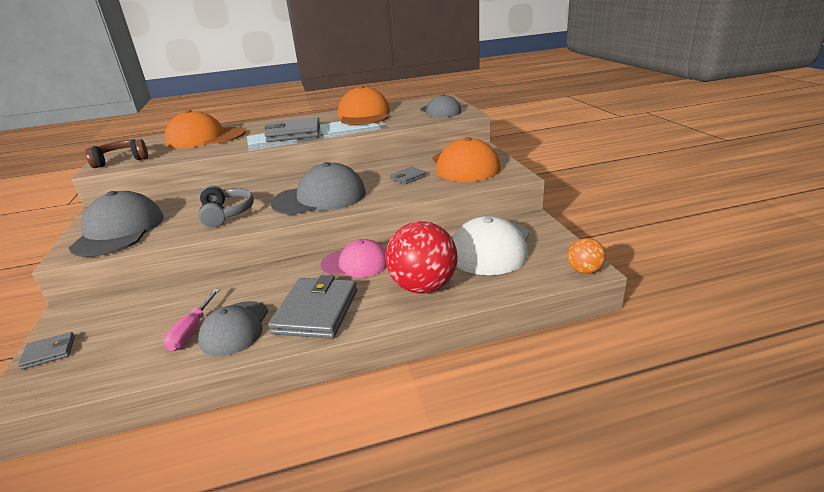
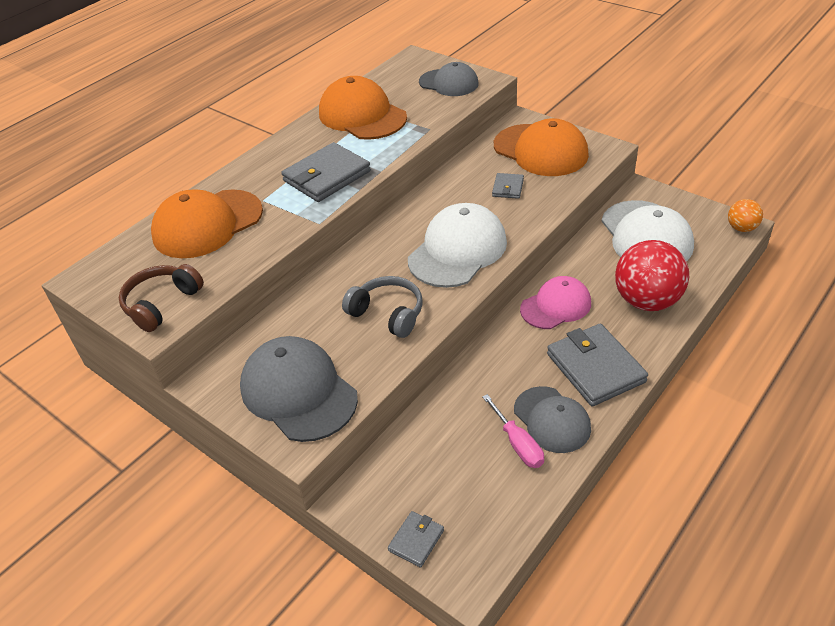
camera: 35 degrees left, 15 degrees up
grey cap [271,162,366,215] -> white cap [408,203,507,288]

